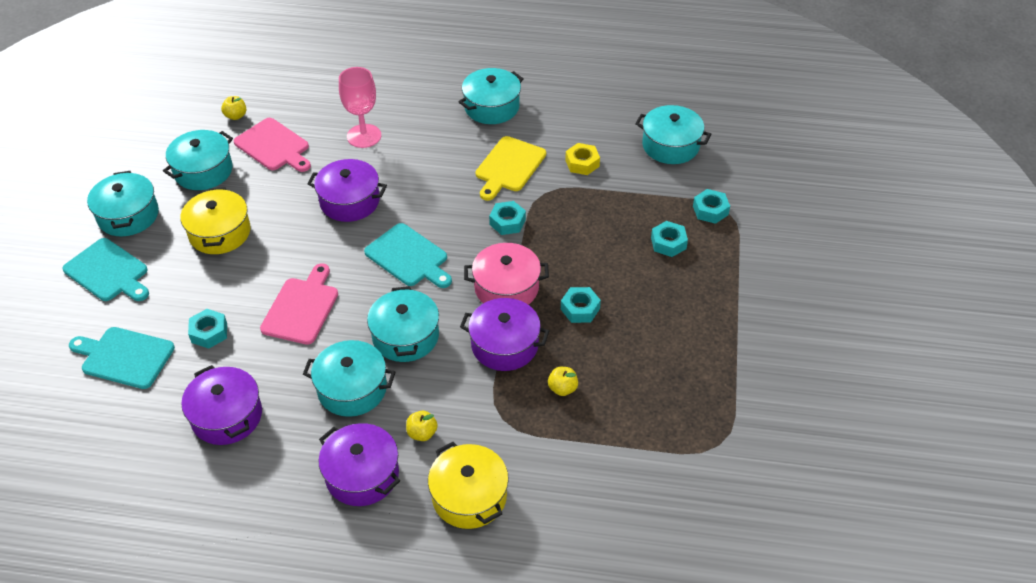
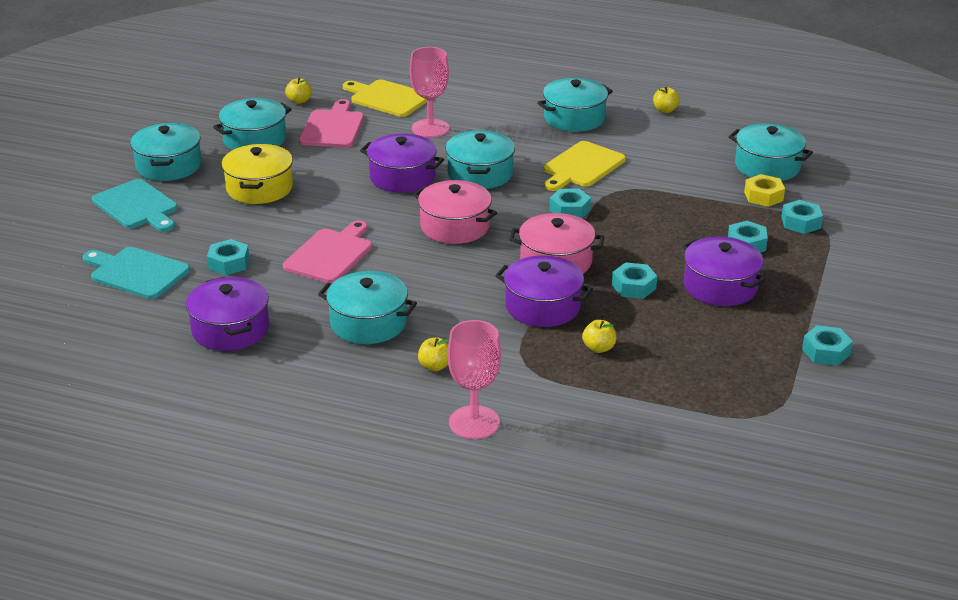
camera: 10 degrees right, 15 degrees down
pink cutting board [233,118,311,172] -> pink cutting board turned 135 degrees counterclockwise [299,99,364,148]
purple pot [319,423,400,506] -> purple pot moved to [682,237,766,306]
turquoise cutting board [364,223,452,288] -> pink pot [413,180,497,244]
turquoise pot [367,286,439,362] -> turquoise pot moved to [445,130,515,189]
yellow pot [428,442,509,529] -> pink goblet [447,320,501,439]
yellow nut [565,143,600,175] -> yellow nut moved to [744,174,785,207]
none -> yellow cutting board [343,80,427,117]
none -> yellow apple [653,87,680,113]
none -> turquoise nut [802,325,853,366]

